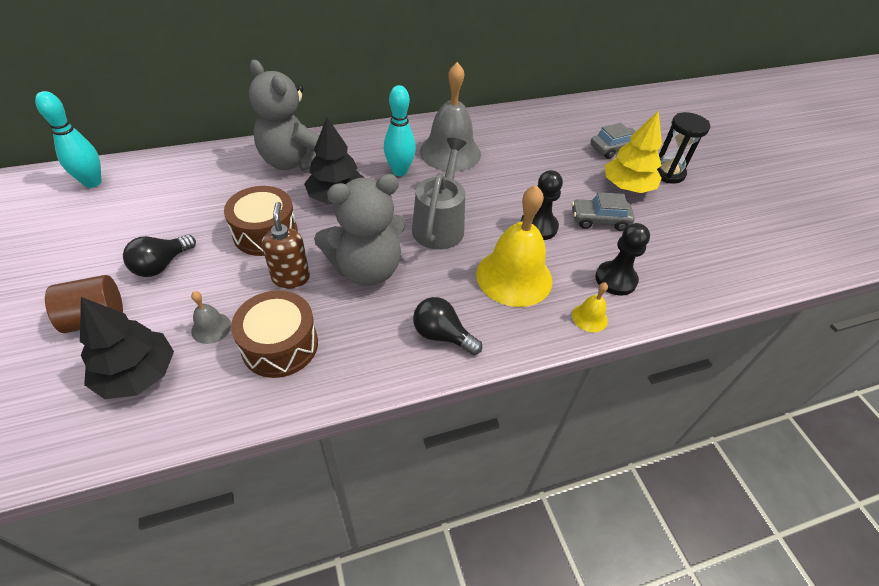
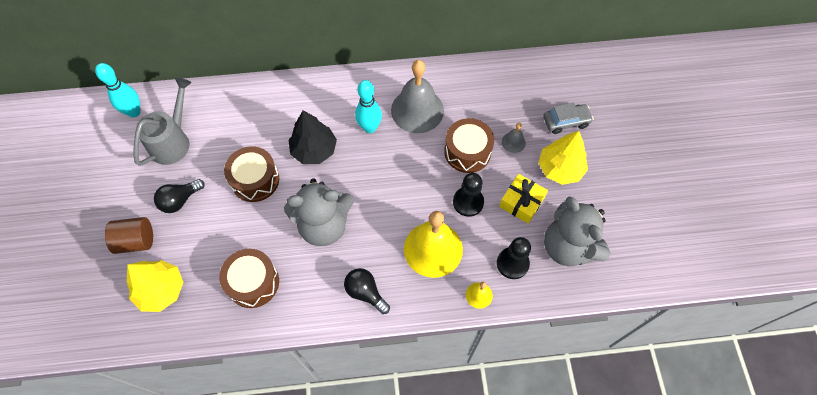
camera: 15 degrees right, 15 degrees up
black tree [80,297,174,399] -> yellow tree [127,260,184,312]
grey bell [191,291,231,344] -> grey bell moved to [502,123,526,153]
grey teddy bear [249,60,319,171] -> grey teddy bear moved to [544,196,610,266]
brown soap dispenser [262,202,310,289] -> none
grey watering can [412,138,467,250] -> grey watering can moved to [133,78,192,166]
grey car [572,192,635,231] -> yellow gift [499,174,548,224]
black hourglass [657,112,710,183] -> none
none -> brown drum [444,118,494,173]

